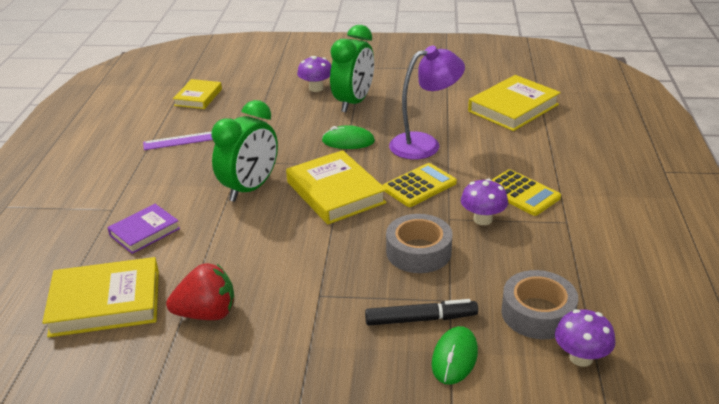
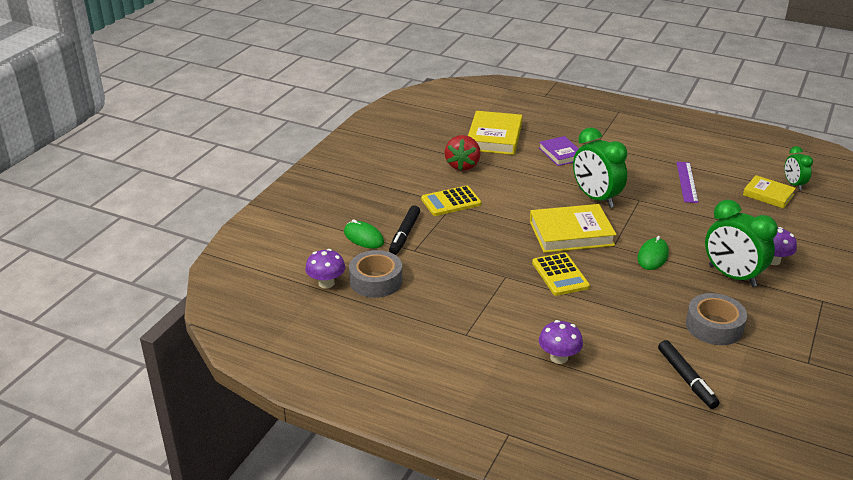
camera: 110 degrees right, 0 degrees up
grey tape [386,214,453,273] -> grey tape moved to [686,293,747,345]
purple lamp [389,46,465,160] -> none
purple mushroom [461,179,508,225] -> purple mushroom moved to [539,320,583,364]
yellow book [468,75,561,131] -> black marker [658,340,720,409]
yellow calculator [492,169,561,216] -> yellow calculator moved to [421,186,482,216]
none -> green clock [784,146,813,190]

